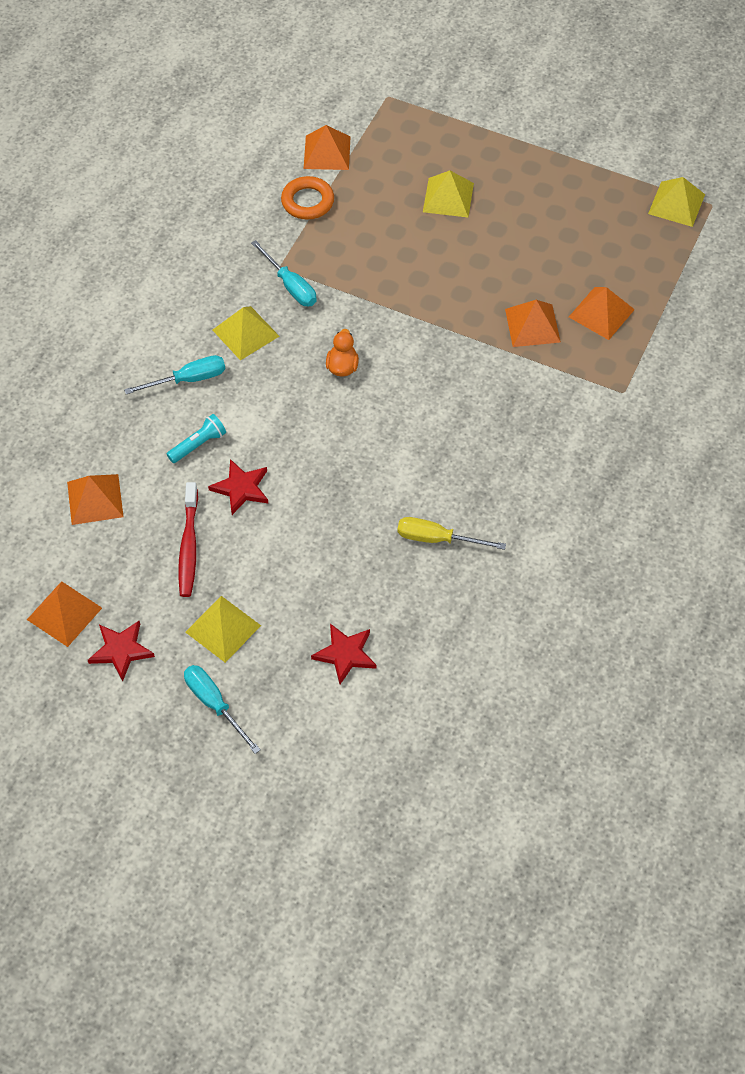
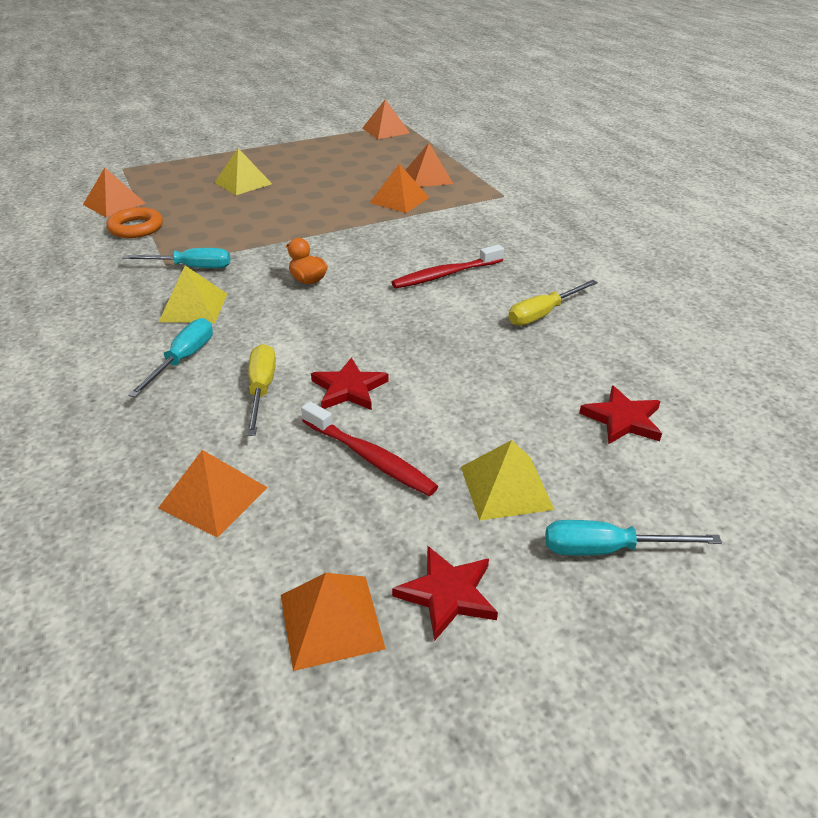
camera: 50 degrees left, 20 degrees down
turquoise flashlight [167,414,226,463] -> yellow screwdriver [247,344,276,436]
yellow pyramid [648,177,705,227] -> orange pyramid [362,99,410,139]
none -> red toothbrush [391,245,504,288]

